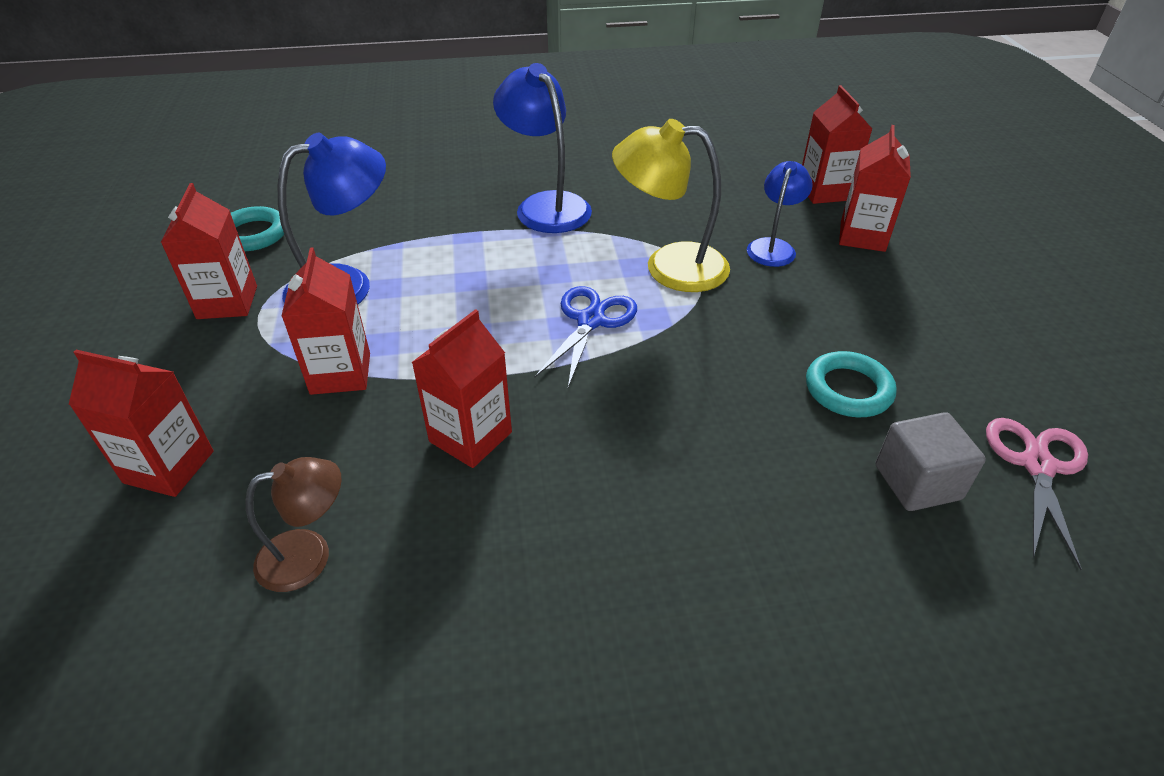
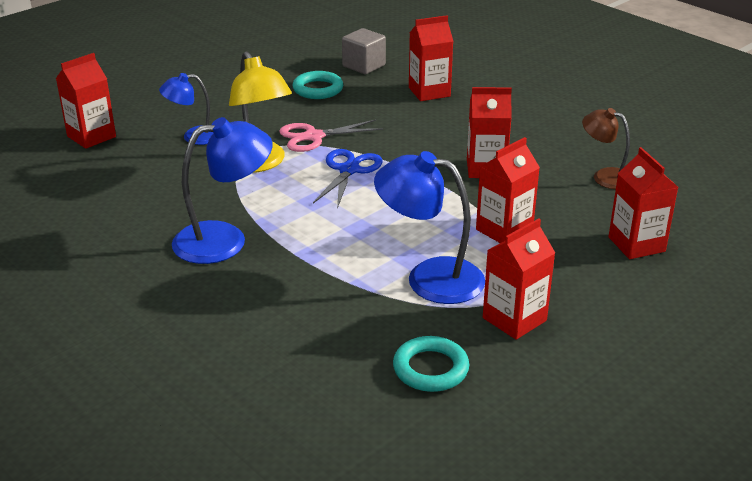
camera: 125 degrees left, 10 degrees down
blue lamp [493,63,592,233] -> blue lamp turned 135 degrees counterclockwise [172,117,273,264]
blue scissors [535,286,637,387] -> blue scissors turned 120 degrees clockwise [313,149,383,209]
red carton [839,125,911,252] -> red carton moved to [409,15,453,101]
pink scissors [986,418,1088,570] -> pink scissors moved to [279,120,383,152]

